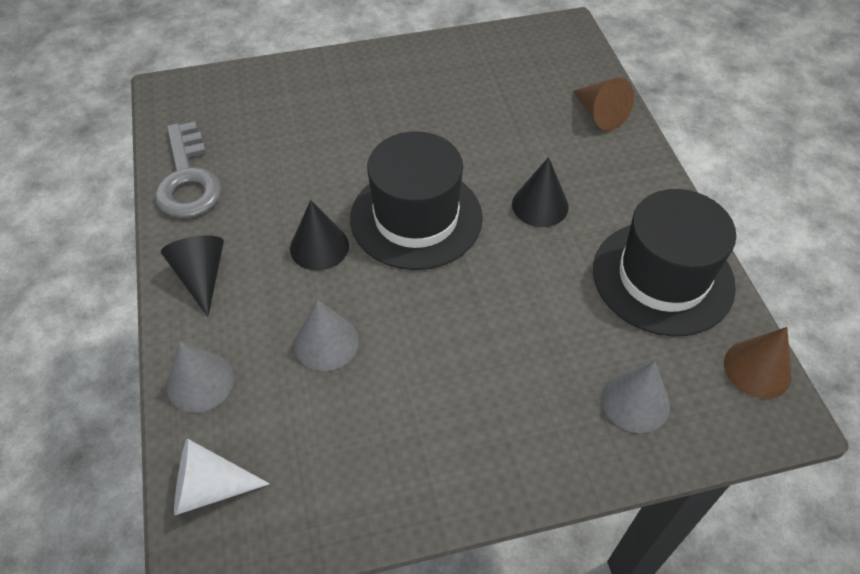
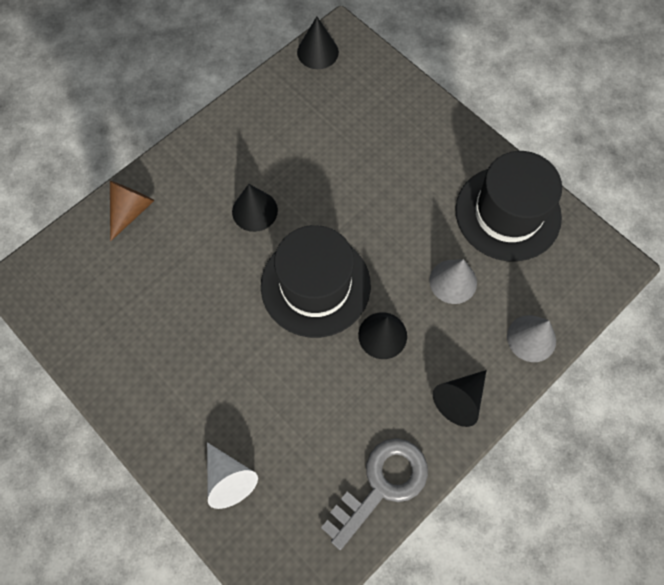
camera: 120 degrees left, 15 degrees up
white cone [174,439,270,515] -> white cone moved to [207,442,258,509]
black hat [593,189,736,336] -> black hat moved to [455,151,562,262]
grey cone [602,361,670,433] -> none
brown cone [724,327,792,399] -> black cone [297,17,339,69]

